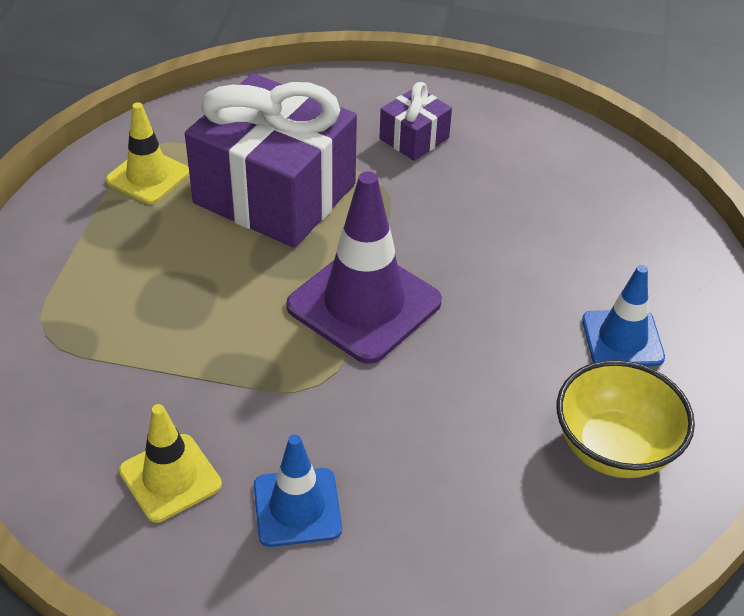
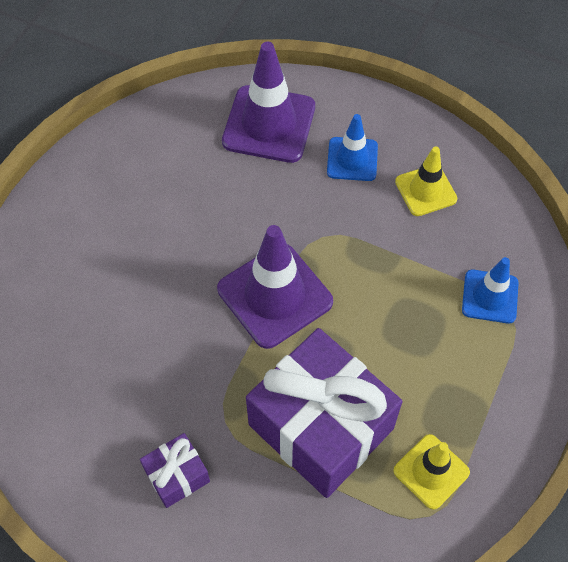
camera: 165 degrees left, 15 degrees up
yellow bowl [557,360,695,478] -> none
blue traffic cone [582,265,665,366] -> blue traffic cone moved to [462,257,518,323]
none -> purple traffic cone [222,42,315,163]

